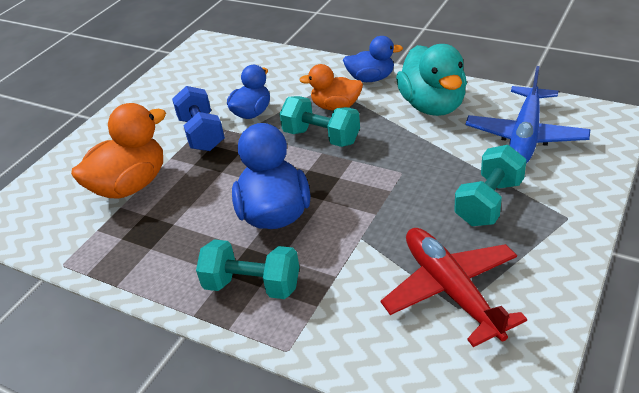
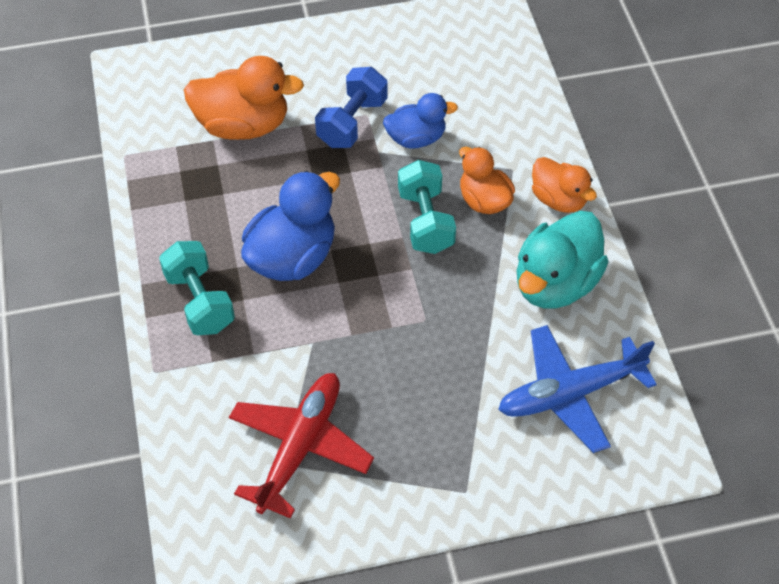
camera: 45 degrees right, 15 degrees up
blue duck [343,36,403,82] -> orange duck [532,157,597,213]
turquoise dumbbell [454,145,527,226] -> none

